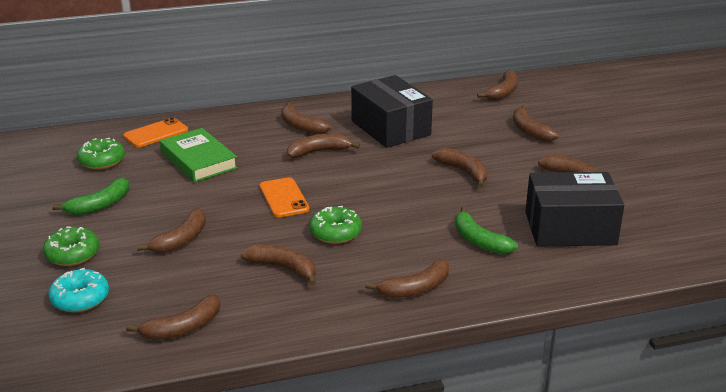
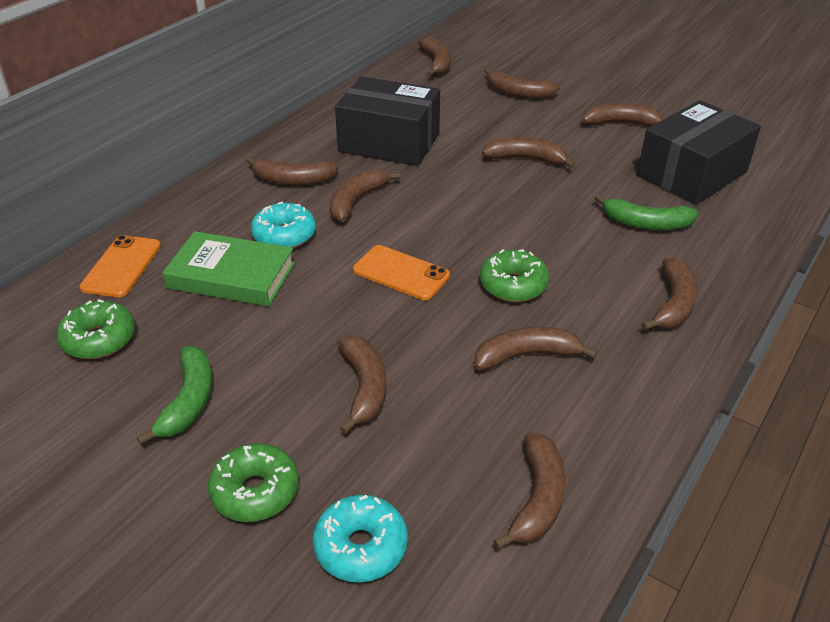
camera: 40 degrees left, 10 degrees up
none -> turquoise donut [251,201,316,248]

